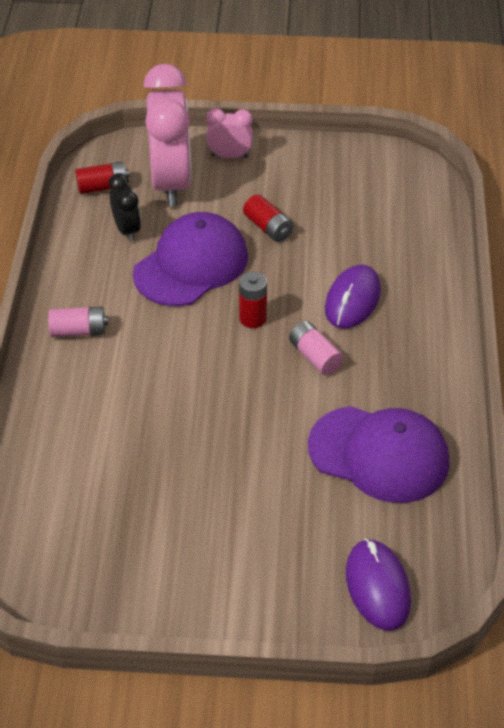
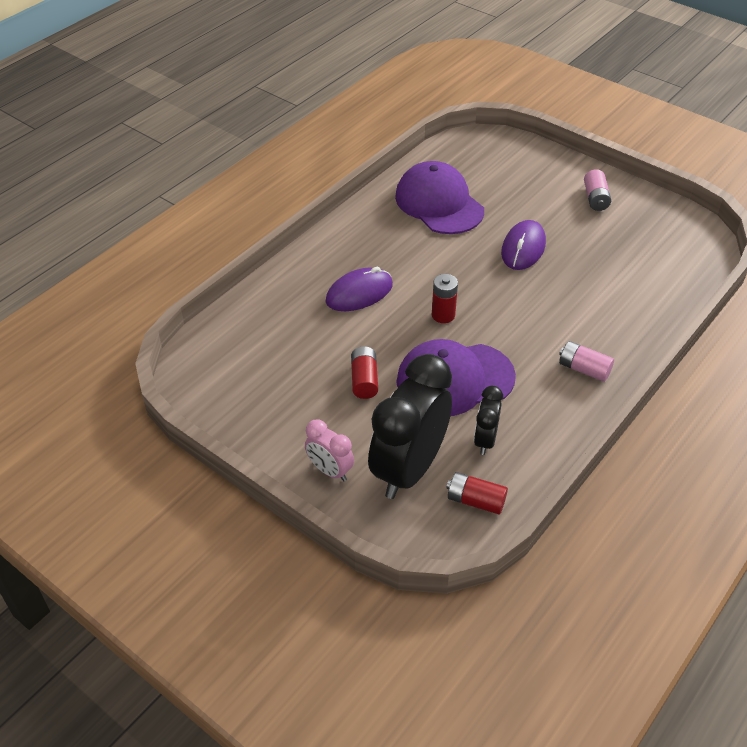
camera: 145 degrees left, 0 degrees up
pink clock [144,64,191,207] -> black clock [368,354,452,499]
pink battery [289,321,344,375] -> pink battery moved to [584,169,611,211]
purple mouse [346,538,411,631] -> purple mouse moved to [501,220,546,270]

